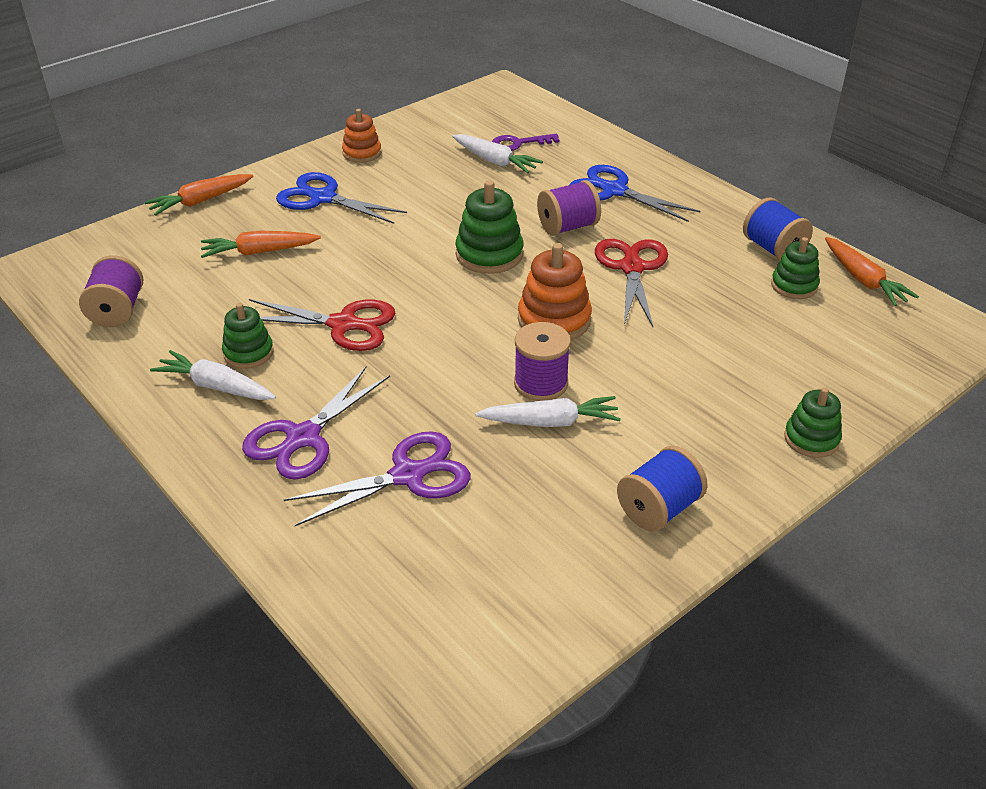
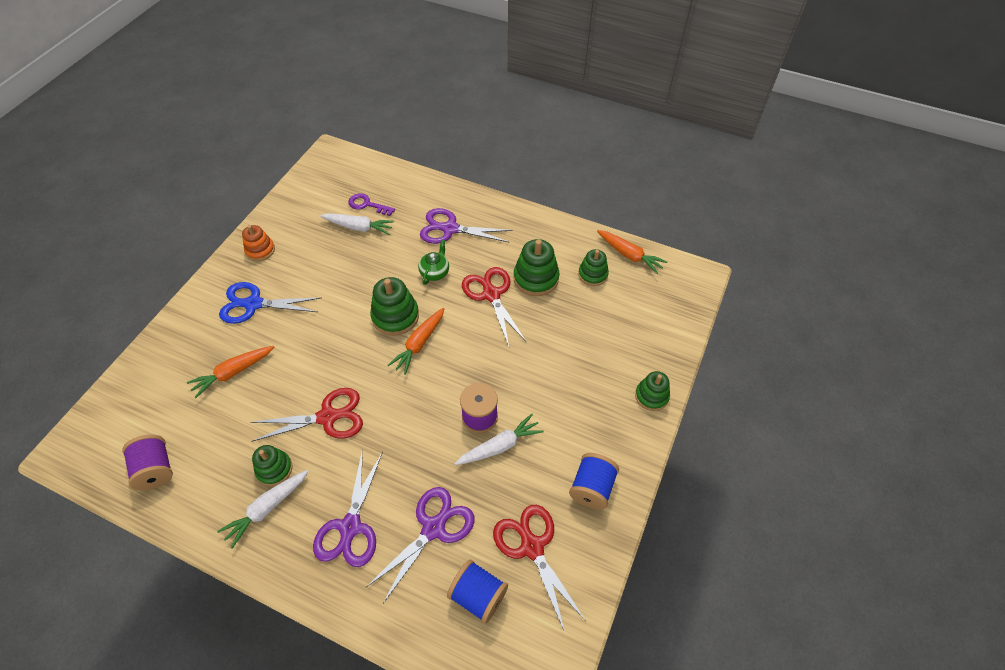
camera: 25 degrees left, 15 degrees up
orange carrot [144,174,254,216] -> orange carrot moved to [388,308,445,375]
white carrot [150,350,276,400] -> white carrot turned 45 degrees counterclockwise [217,470,309,549]
purple key [492,134,560,151] -> purple key turned 60 degrees clockwise [348,193,395,216]
orange stacking toy [518,243,592,340] -> none
purple spool [537,180,601,236] -> green teapot [418,239,449,285]
blue scissors [570,165,701,222] -> purple scissors [420,208,513,244]
blue spool [743,198,813,261] -> blue spool moved to [447,559,508,624]
none -> red scissors [493,505,586,632]
none -> green stacking toy [513,239,560,296]

